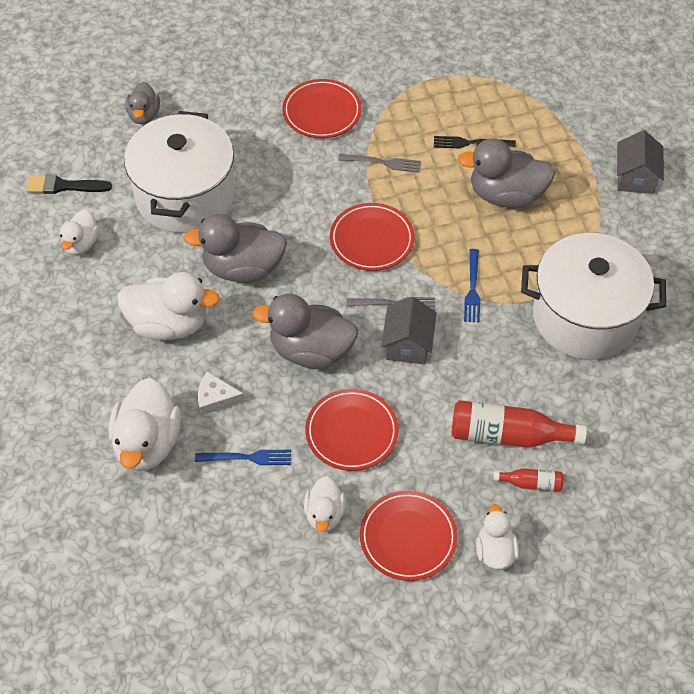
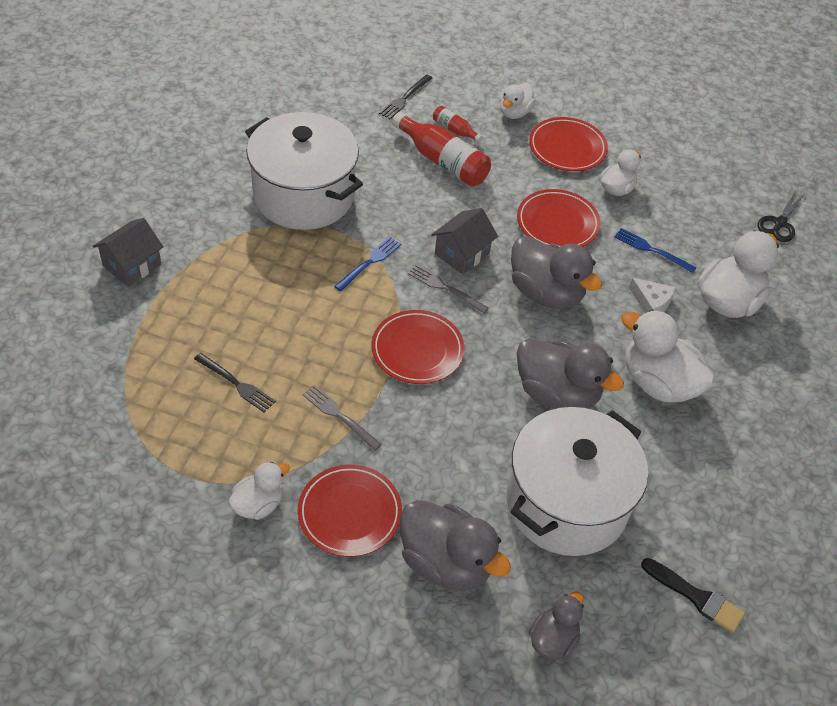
camera: 150 degrees left, 5 degrees down
white duck [60,209,99,255] -> white duck moved to [228,462,290,520]
grey duck [457,138,555,208] -> grey duck moved to [400,500,511,590]
none -> black fork [379,75,432,119]
none -> black scissors [757,190,804,242]

